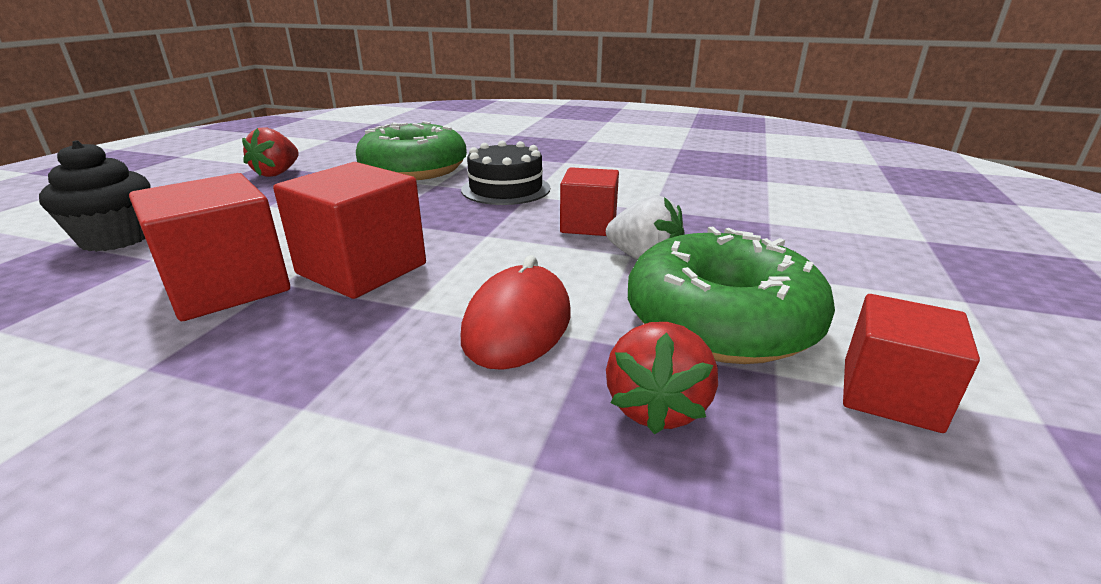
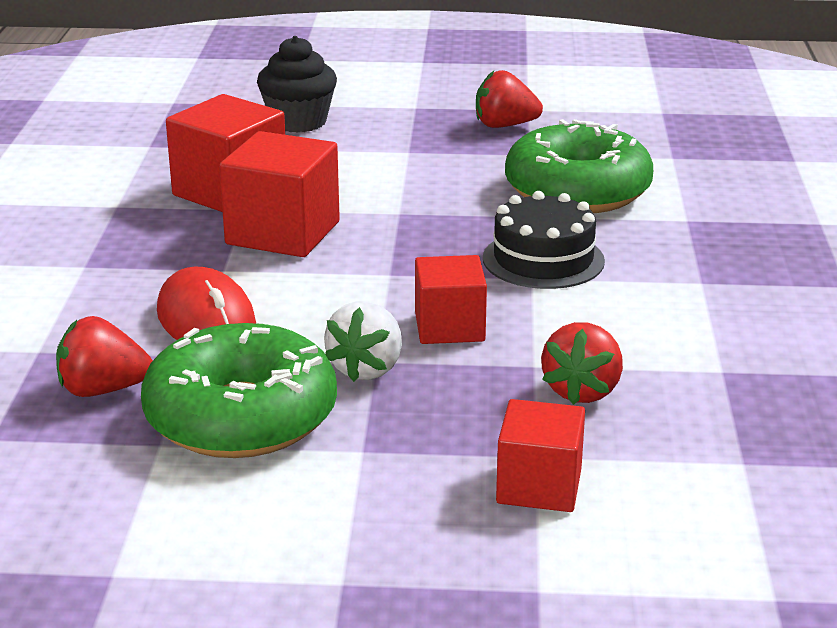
camera: 75 degrees right, 0 degrees up
red mouse [461,255,571,370] -> red mouse turned 60 degrees clockwise [157,267,256,340]
red cube [843,294,980,433] -> red cube moved to [496,399,585,512]
none -> red strawberry [541,322,623,405]

